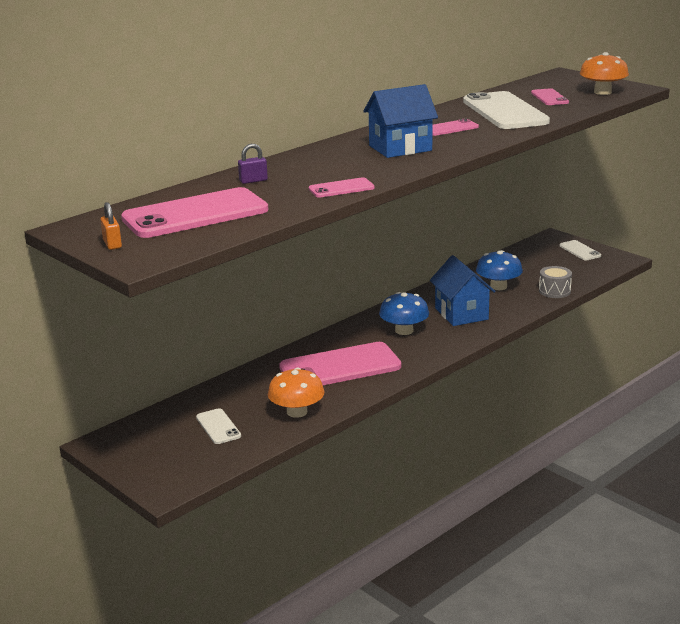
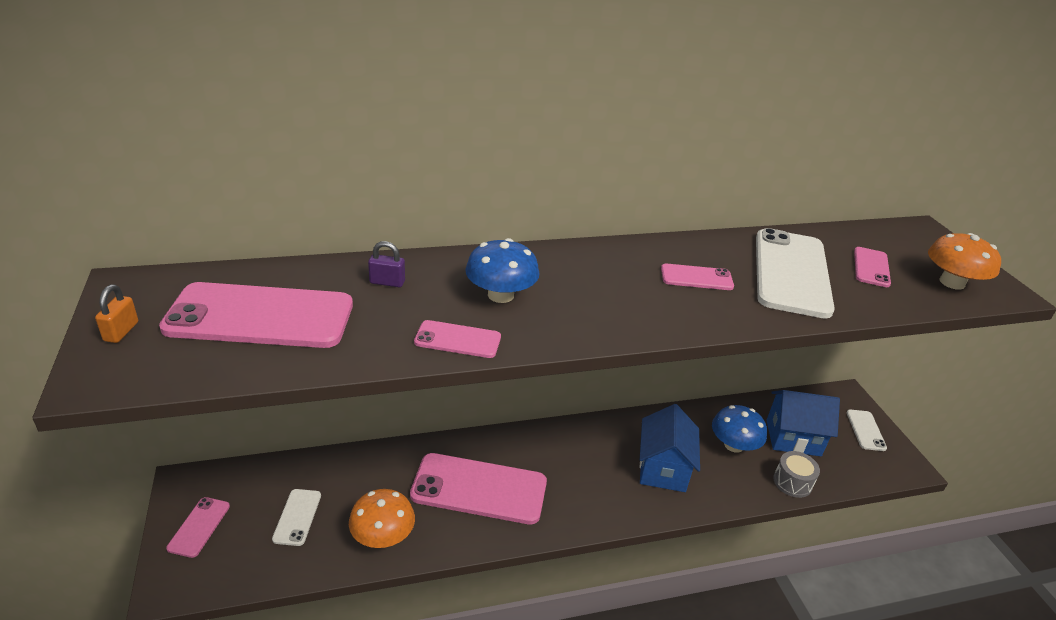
camera: 25 degrees right, 10 degrees up
blue house [363,84,438,158] -> blue house moved to [767,390,840,456]
blue mushroom [379,292,429,335] -> blue mushroom moved to [465,238,539,303]
none -> pink phone [166,497,230,558]

